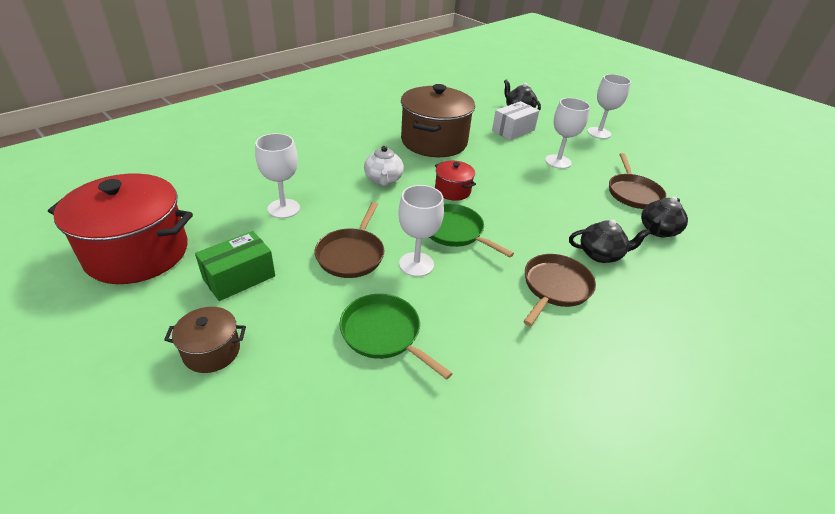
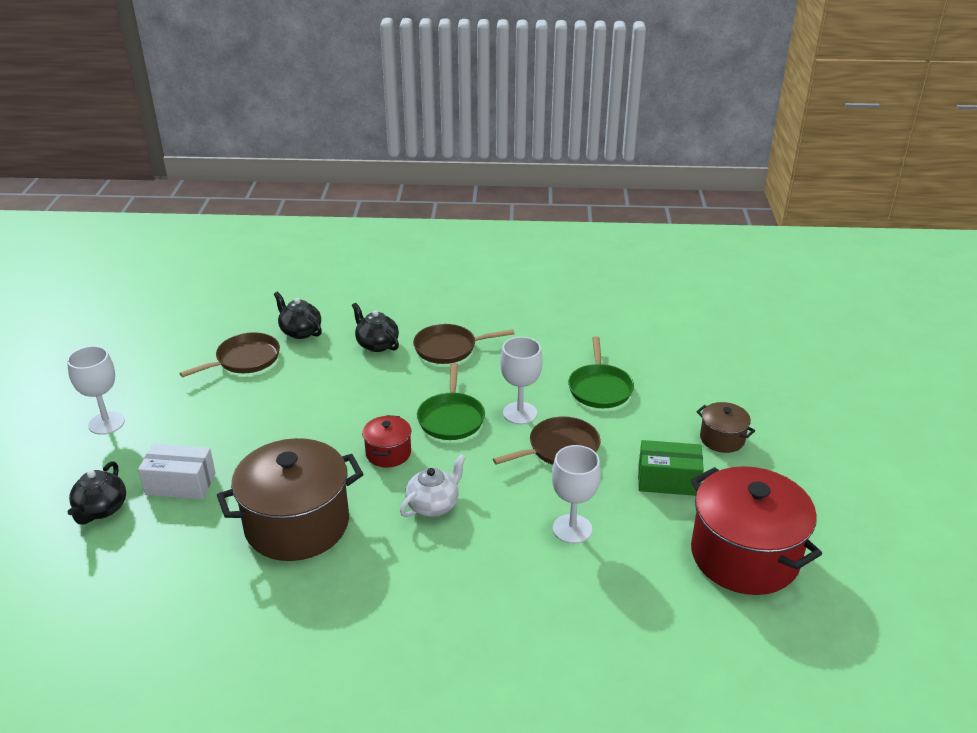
camera: 130 degrees left, 5 degrees down
white goblet [545,98,590,169] -> none
black teapot [641,196,688,237] -> black teapot turned 135 degrees counterclockwise [274,291,322,339]

